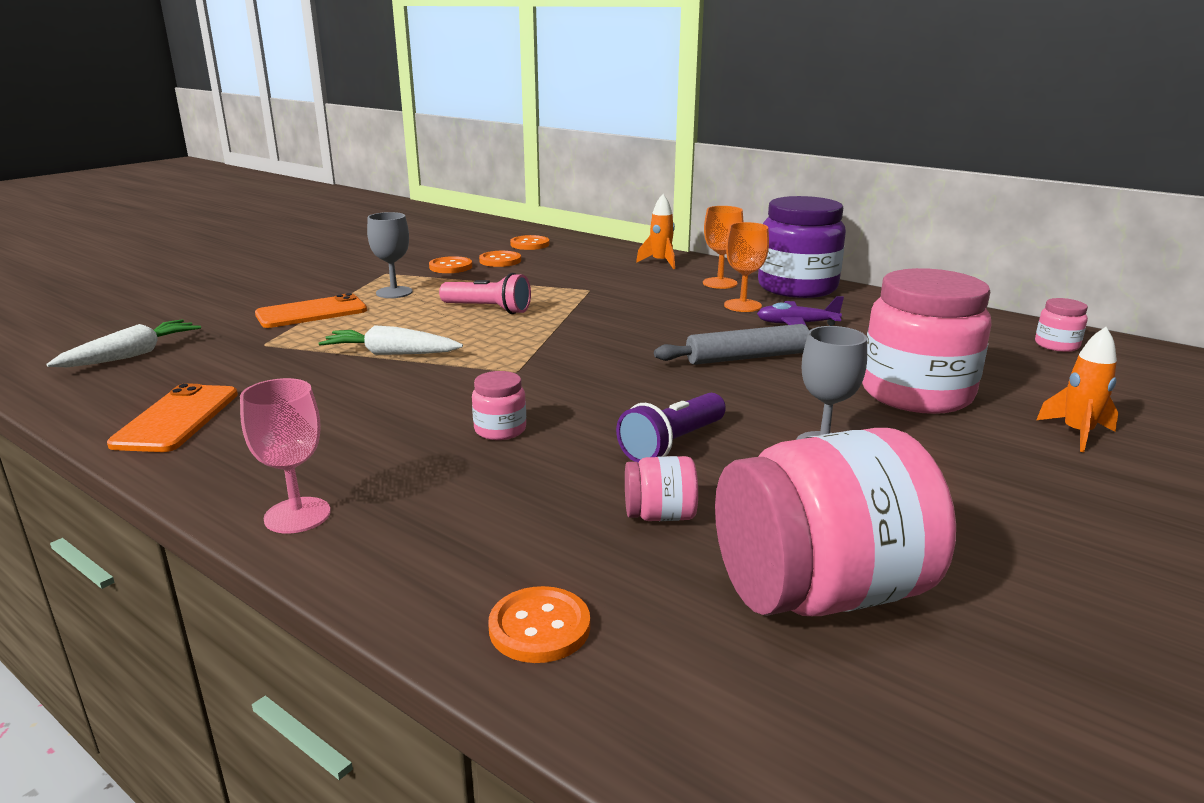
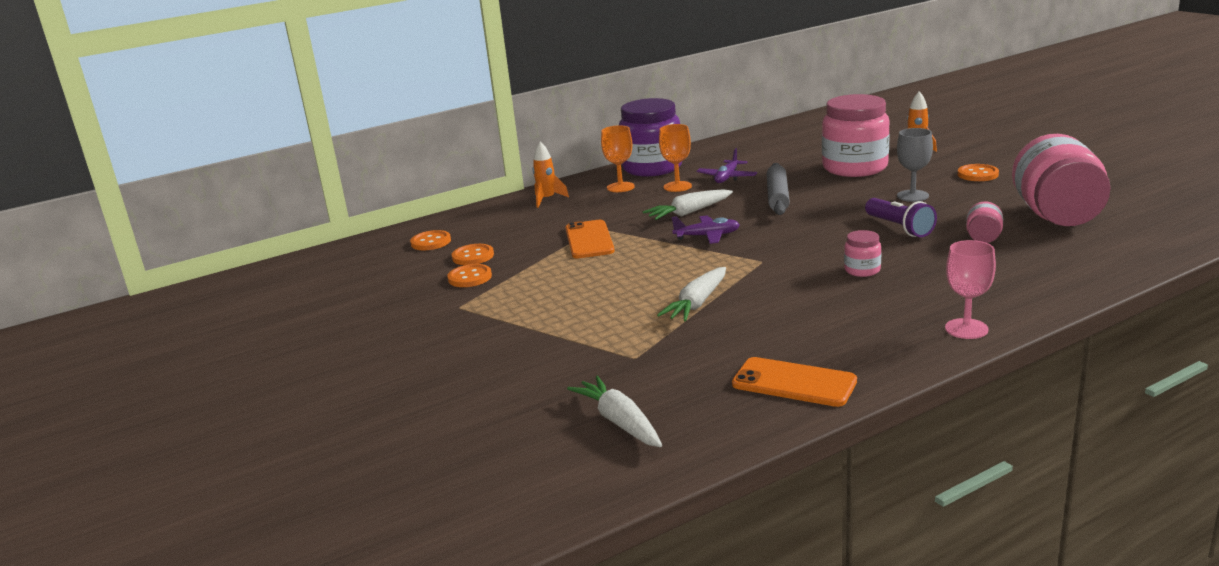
camera: 65 degrees left, 0 degrees up
orange phone [255,293,367,328] -> orange phone moved to [565,220,615,258]
grey goblet [367,212,413,298] -> none
pink flashlight [439,273,531,314] -> none
orange button [488,586,590,663] -> orange button moved to [958,164,999,181]
pink jar [1035,298,1088,352] -> none
none -> white carrot [643,189,733,220]
none -> purple plane [672,216,740,244]

